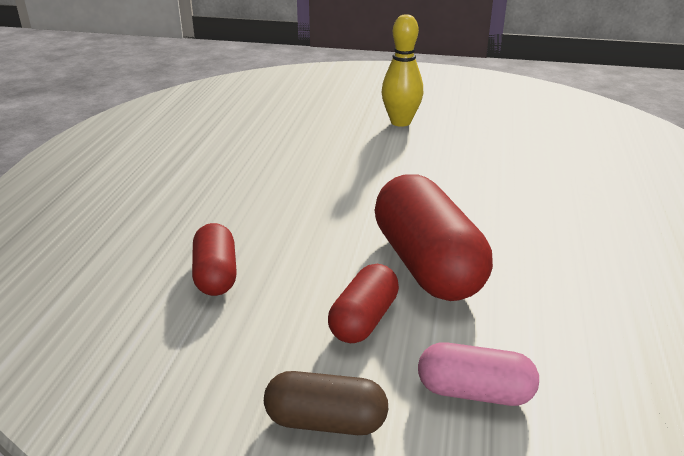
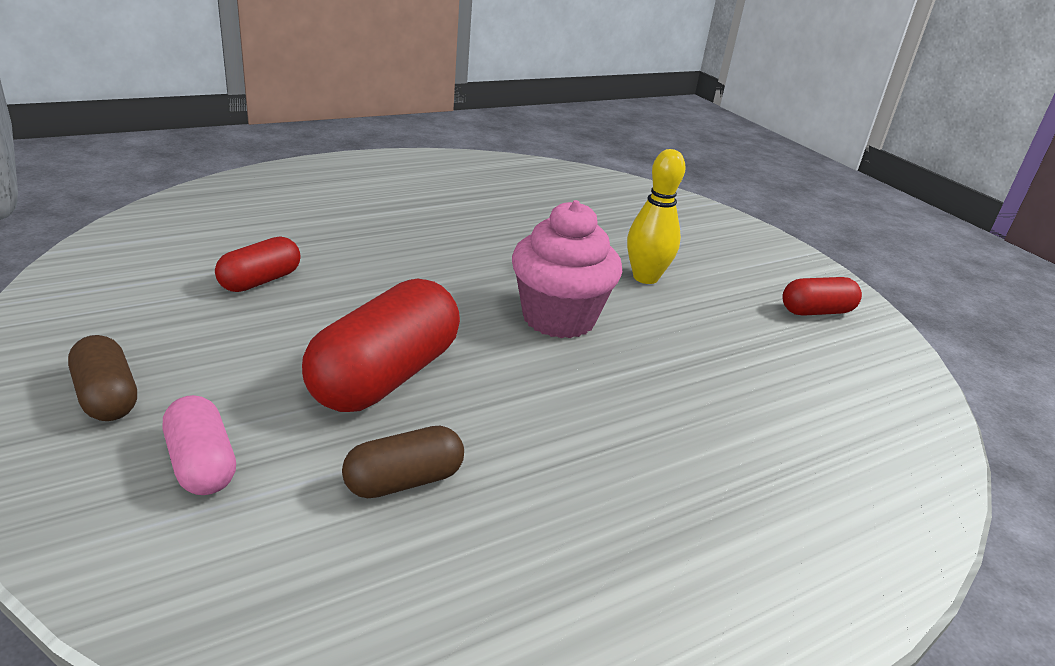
camera: 45 degrees right, 0 degrees up
red capsule [328,264,399,343] -> red capsule moved to [782,277,862,316]
none -> brown capsule [342,426,464,498]
none -> pink cupcake [512,200,622,338]

